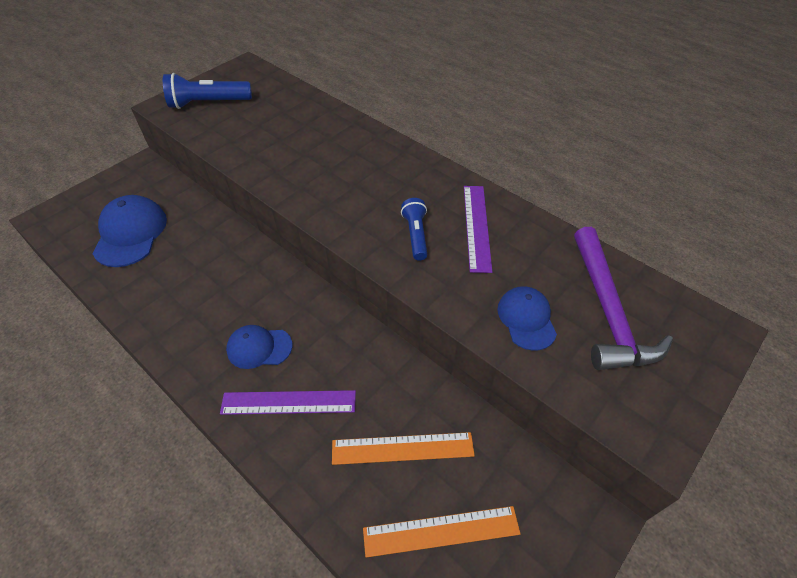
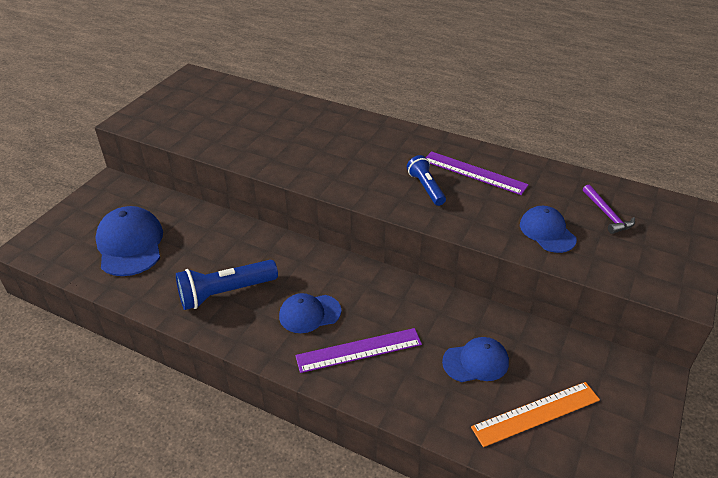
camera: 15 degrees left, 10 degrees down
blue flashlight [163,73,252,109] -> blue flashlight moved to [176,260,278,310]
orange ruler [332,432,475,465] -> blue cap [442,337,509,382]
purple ruler [464,186,492,273] -> purple ruler turned 45 degrees counterclockwise [426,151,529,195]
purple hammer [574,227,673,370] -> purple hammer [583,185,635,234], size x0.49

